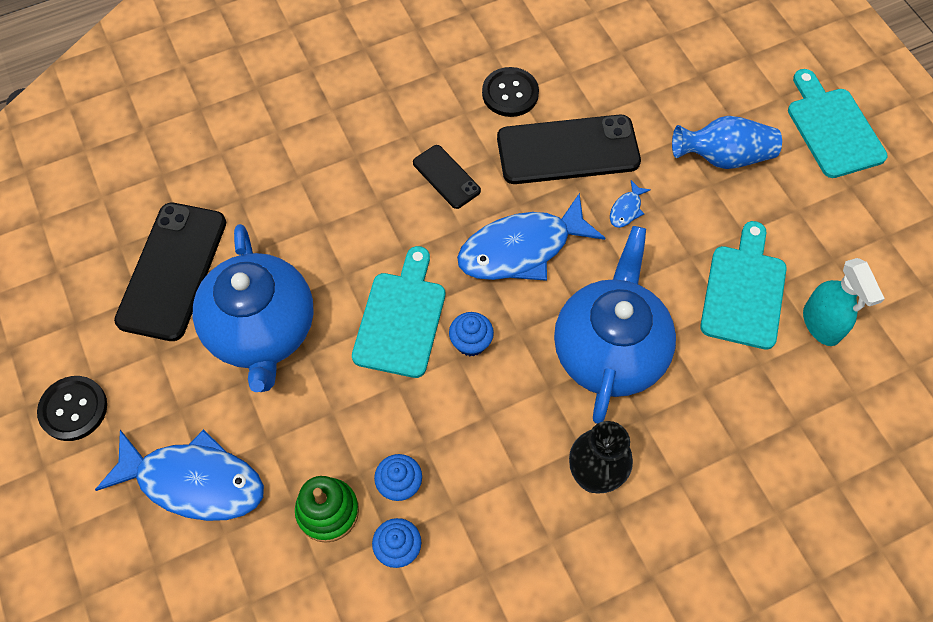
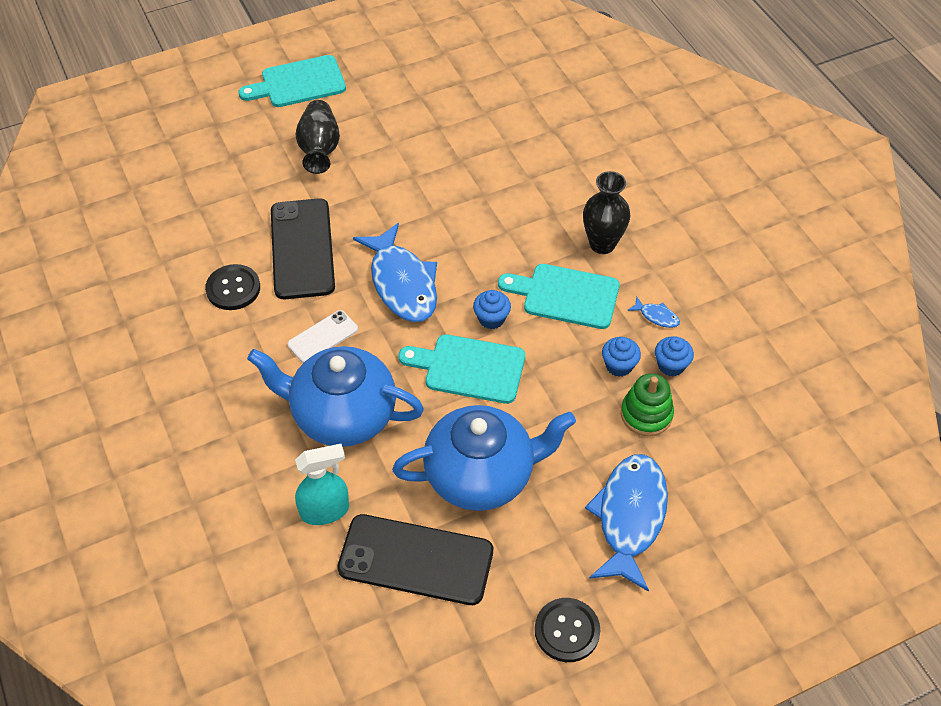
camera: 90 degrees left, 10 degrees down
black phone [413,145,481,209] -> white phone [287,310,358,363]
blue teapot [554,226,676,424] -> blue teapot moved to [247,346,424,447]
blue fish [610,180,651,228] -> blue fish moved to [627,297,680,328]
blue vase [672,116,782,169] -> black vase [295,100,340,174]
turquoise cutting board [700,221,787,350] -> turquoise cutting board moved to [498,264,620,329]
turquoise spray bottle [803,258,885,346] -> turquoise spray bottle moved to [295,444,349,525]

